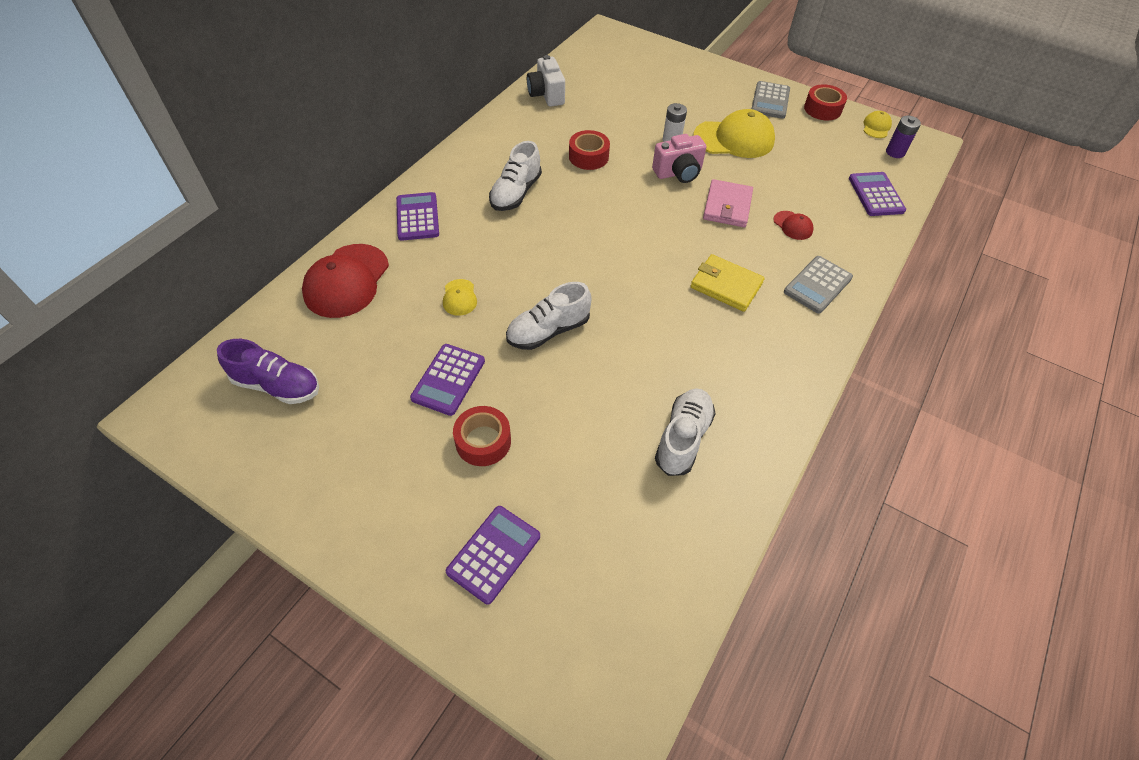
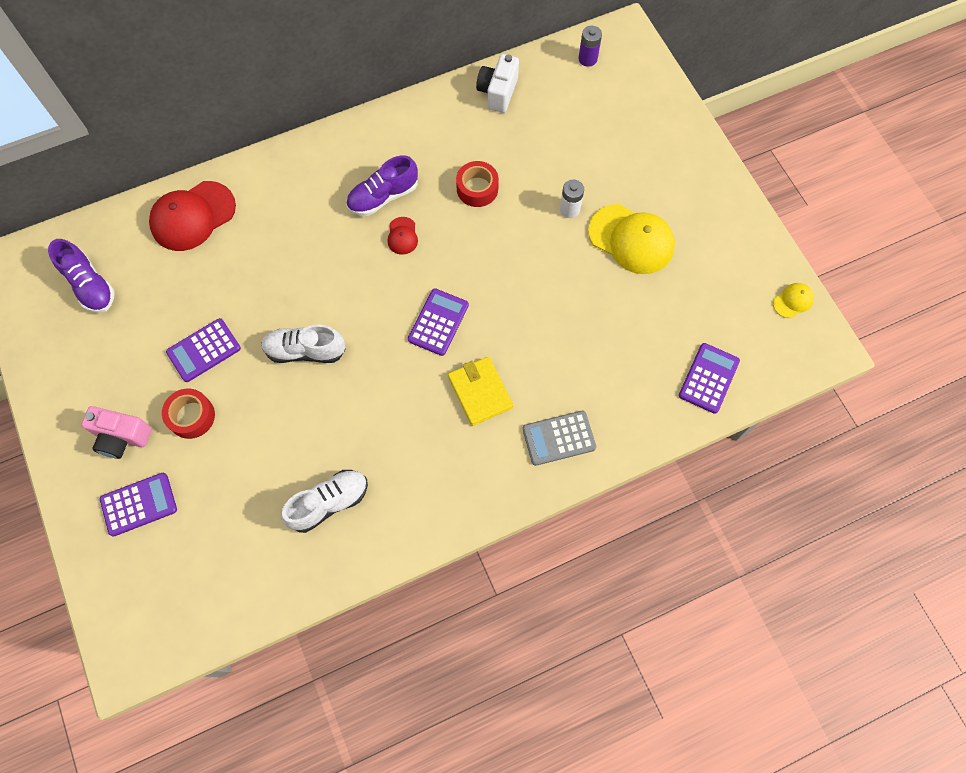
camera: 35 degrees right, 15 degrees up
purple calculator [396,192,439,241] -> purple calculator moved to [408,288,469,356]
yellow cap [443,279,477,316] -> none
white shoe [489,141,542,211] -> purple shoe [346,155,418,216]
pink camera [652,134,706,183] -> pink camera moved to [81,406,152,459]
pink wallet [703,179,753,227] -> none
grey calculator [752,81,790,119] -> none
red cap [773,211,813,240] -> red cap moved to [387,217,418,255]
red tape [804,84,847,120] -> none
purple battery [886,116,921,158] -> purple battery moved to [579,26,602,67]

